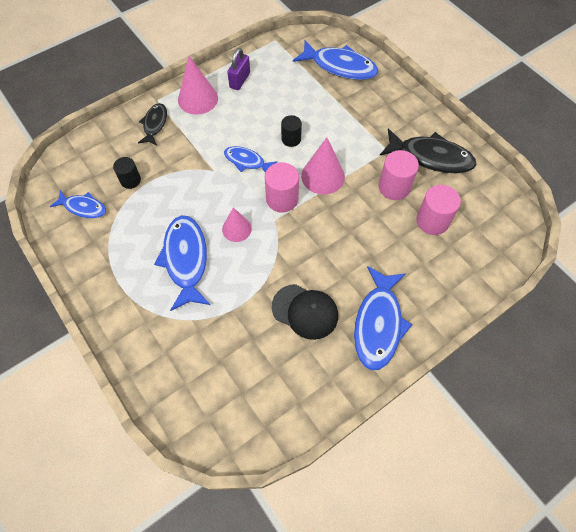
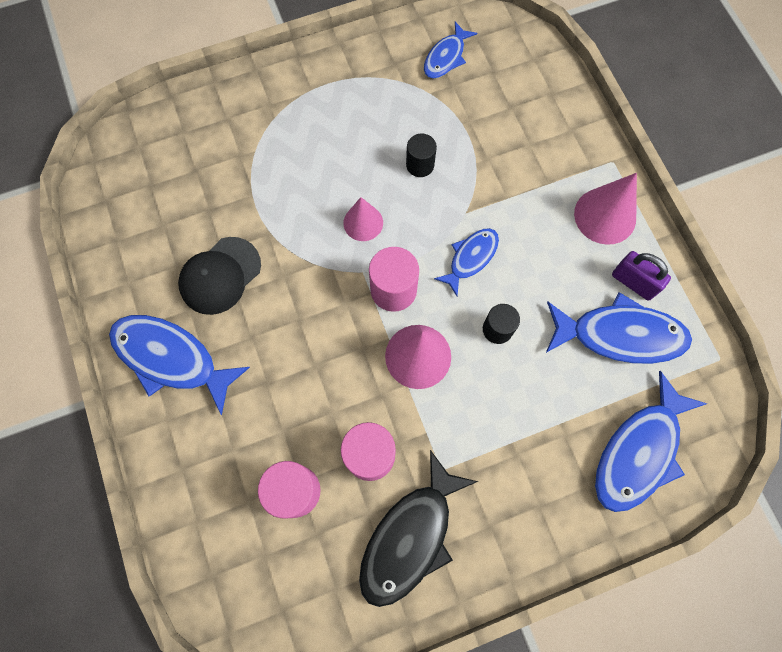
camera: 105 degrees right, 10 degrees up
black cylinder [113,157,141,189] -> black cylinder moved to [406,134,437,177]
black fish [138,103,167,145] -> none
blue fish [154,215,210,311] -> blue fish moved to [546,292,692,364]

